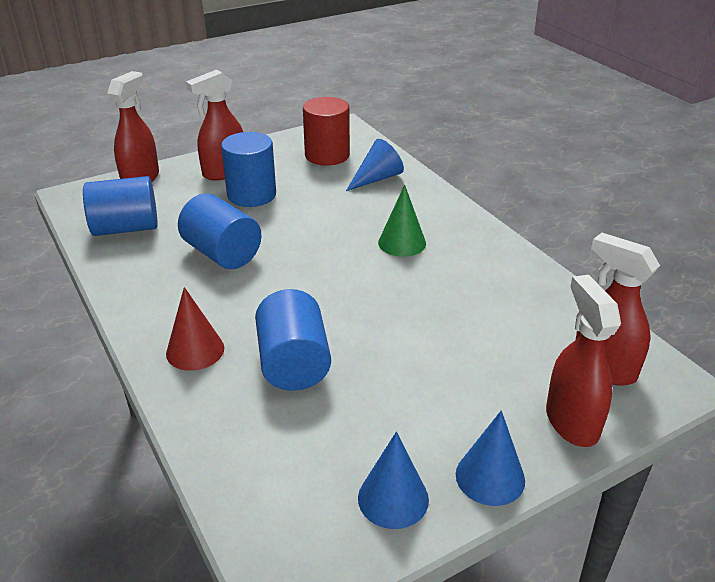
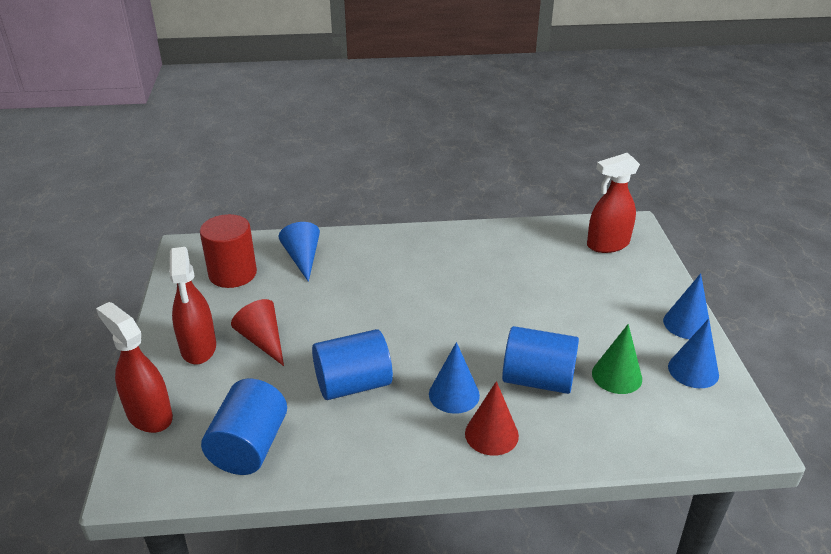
camera: 65 degrees left, 0 degrees up
blue cylinder [221,132,276,207] -> red cone [231,299,284,366]
green cone [378,185,426,257] -> green cone moved to [592,324,642,394]
red spray bottle [546,275,621,447] -> none
none -> blue cone [429,342,480,414]

